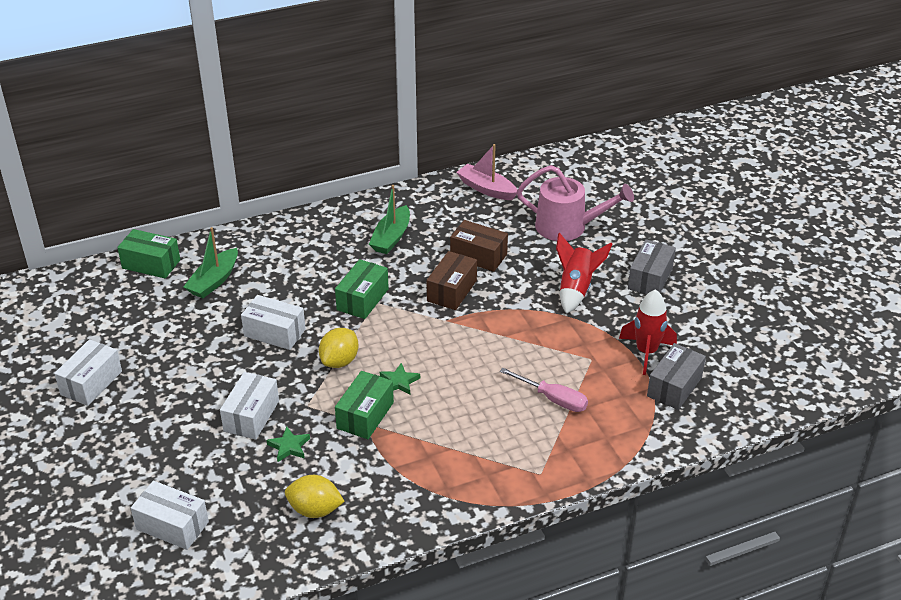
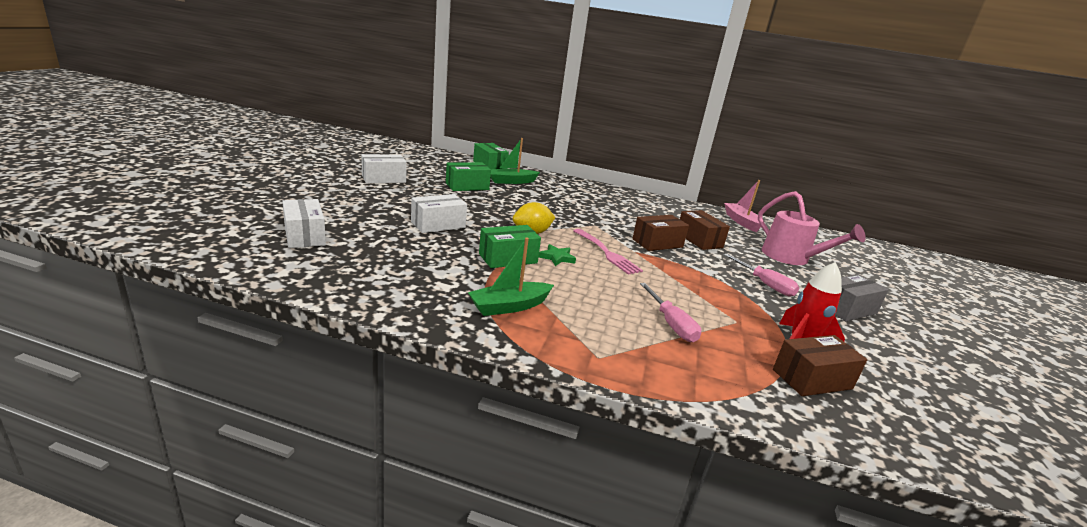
camera: 35 degrees right, 15 degrees down
white box [241,295,306,350] -> none
green star [267,426,310,462] -> none
yellow lemon [285,475,345,518] -> none
green box [335,259,389,319] -> green box moved to [446,162,491,191]
green boat [369,185,410,254] -> green boat moved to [468,237,554,316]
red rocket [556,232,612,314] -> pink screwdriver [724,254,799,297]
grey box [647,343,706,410] -> brown box [773,335,867,396]
none -> pink fork [573,229,643,275]

